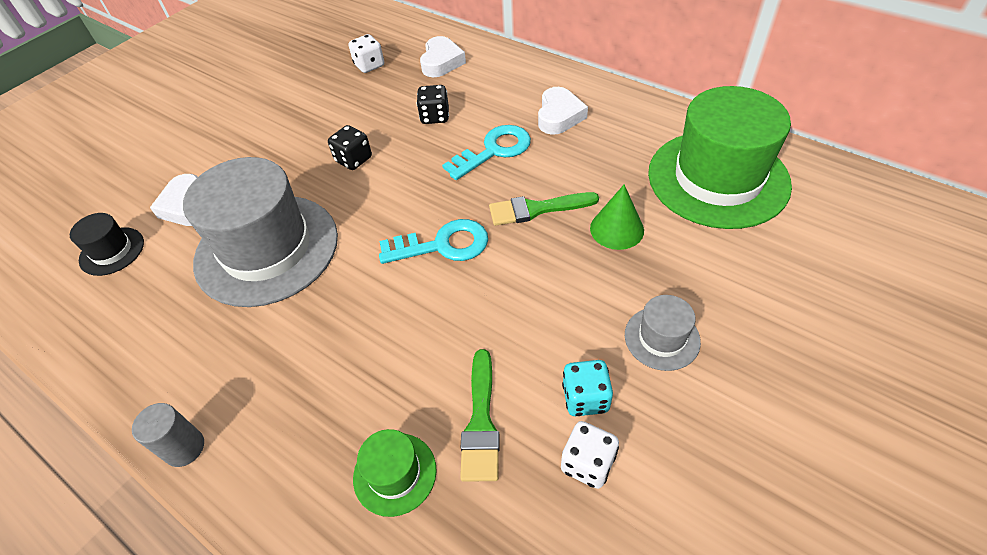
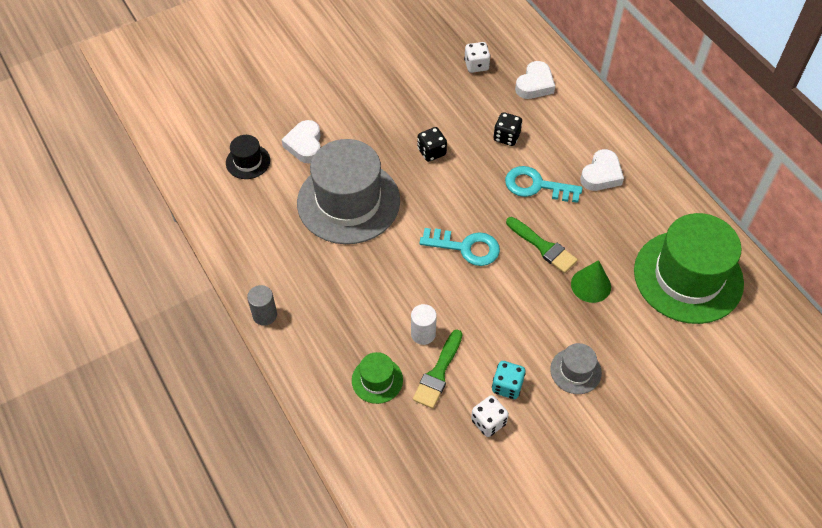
camera: 20 degrees right, 5 degrees up
turquoise key [442,125,531,180] -> turquoise key turned 150 degrees counterclockwise [505,166,583,203]
green brush [489,192,599,226] -> green brush turned 150 degrees counterclockwise [506,217,578,273]
none -> white cylinder [411,304,437,345]

